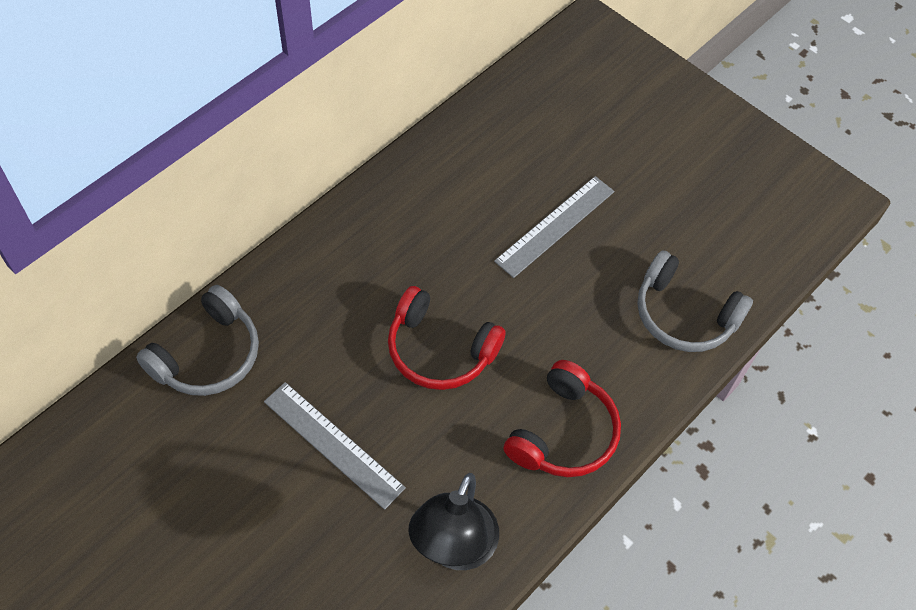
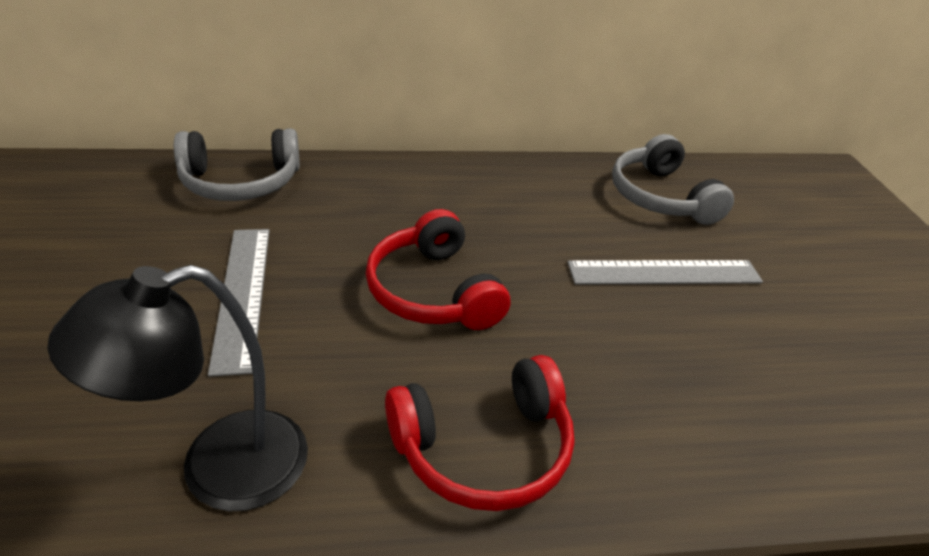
camera: 40 degrees right, 20 degrees down
grey headphones [637,250,753,352] -> grey headphones moved to [612,134,734,225]

